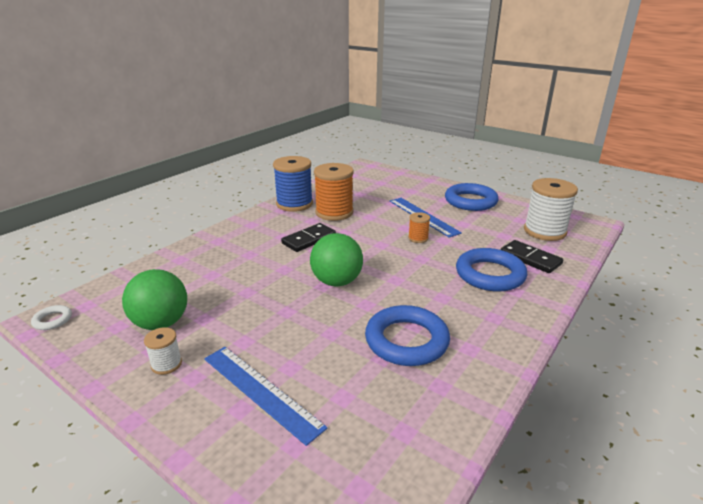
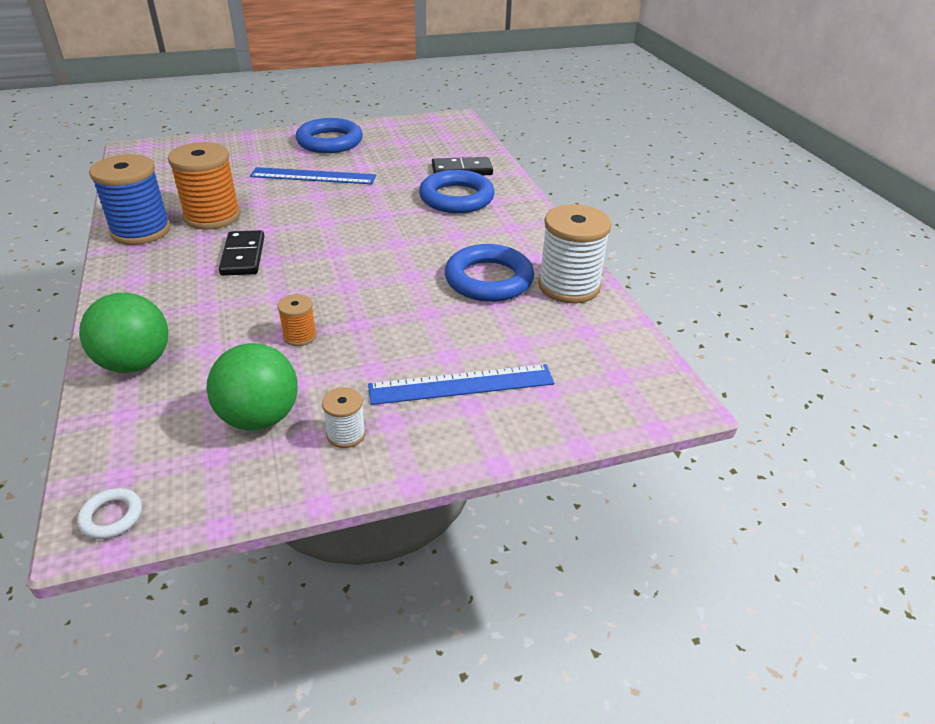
camera: 55 degrees left, 10 degrees up
green ball [310,233,363,287] -> green ball moved to [79,293,168,373]
orange spool [408,212,430,243] -> orange spool moved to [277,294,317,346]
white spool [524,178,578,241] -> white spool moved to [538,204,612,303]

